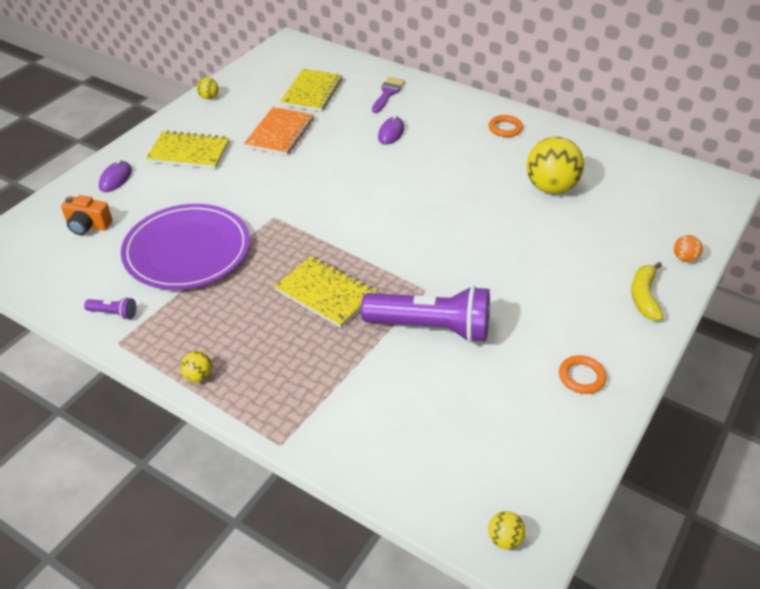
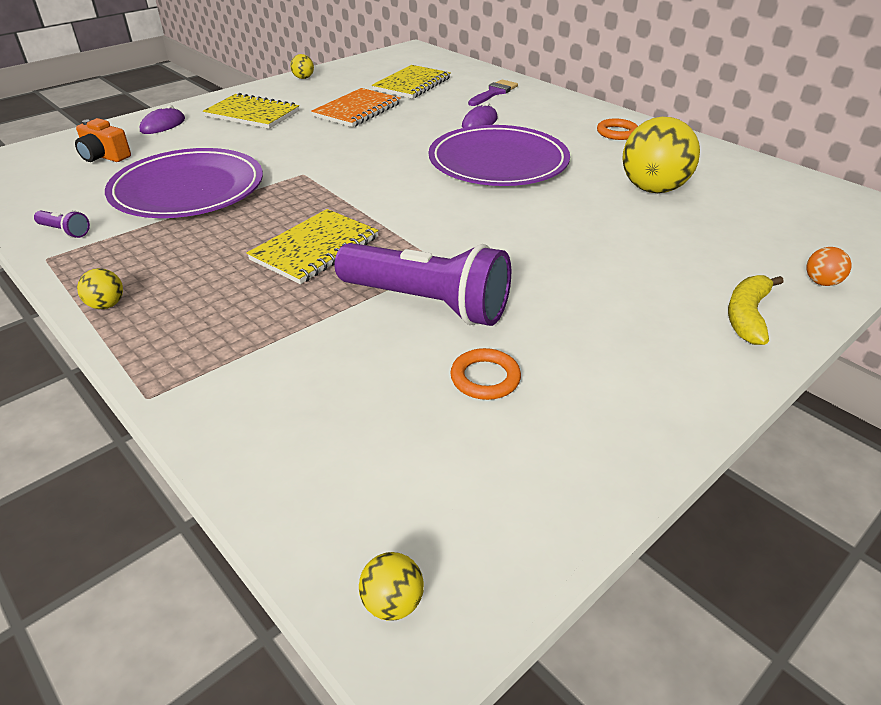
camera: 15 degrees right, 5 degrees down
yellow notebook [274,256,377,328] -> yellow notebook turned 75 degrees clockwise [247,209,379,284]
orange ring [559,355,607,394] -> orange ring moved to [451,348,521,400]
none -> purple plate [429,125,570,186]

